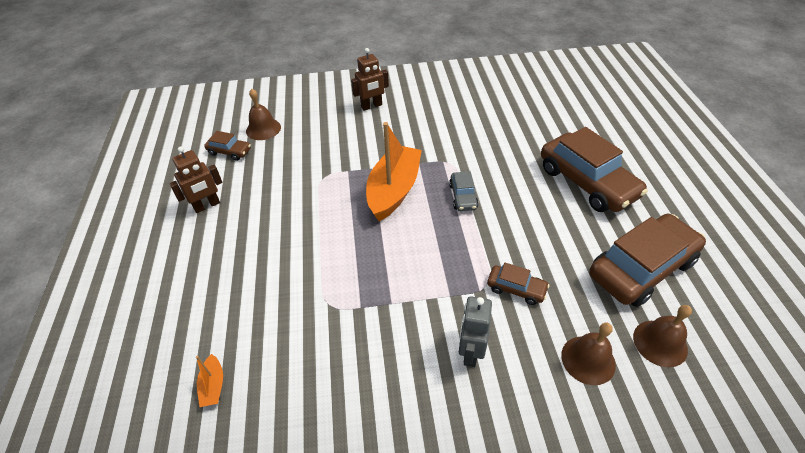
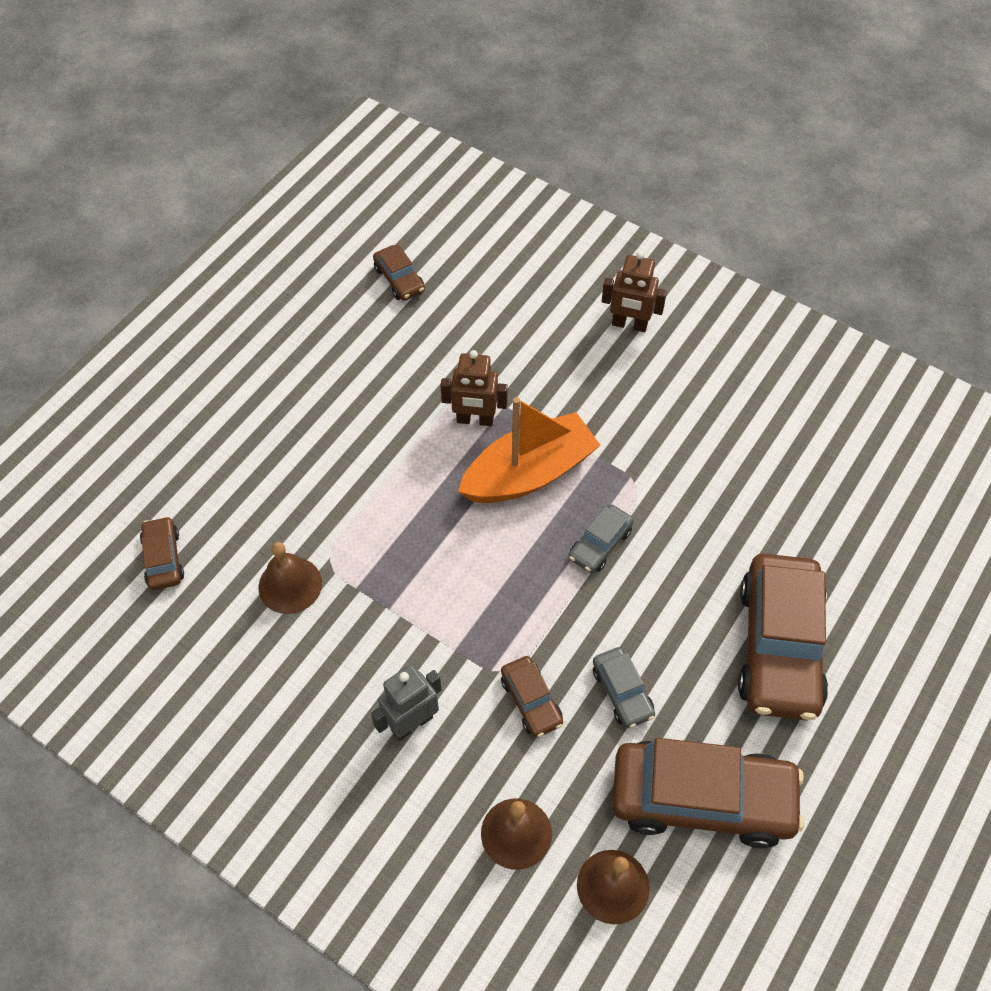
camera: 40 degrees right, 10 degrees up
brown robot [169,146,223,213] -> brown robot moved to [441,350,508,426]
orange boat [196,354,223,407] -> brown car [140,516,184,590]
brown bell [246,89,281,140] -> brown bell moved to [259,542,322,614]
none -> grey car [593,647,655,728]

